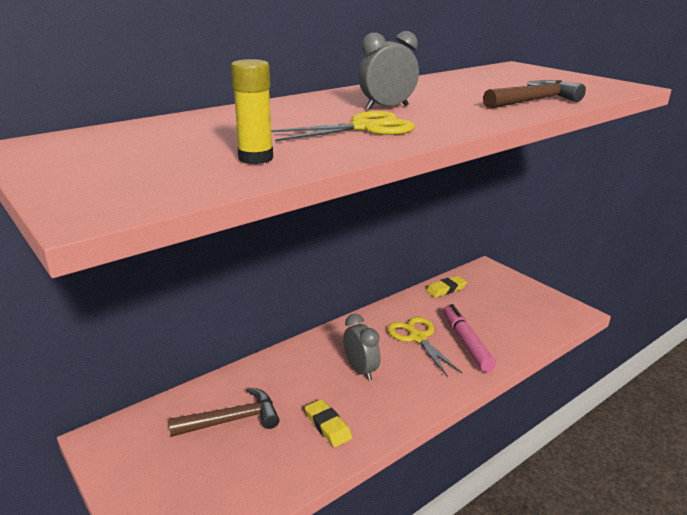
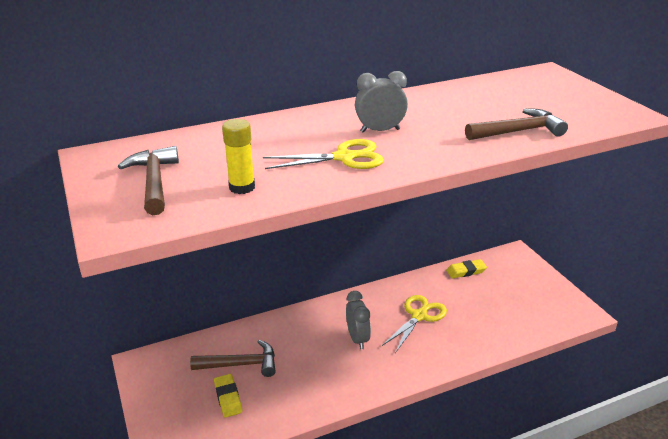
camera: 15 degrees right, 5 degrees up
yellow eraser [305,399,352,447] -> yellow eraser moved to [214,374,242,418]
yellow scissors [388,317,462,377] -> yellow scissors turned 45 degrees clockwise [382,295,447,353]
pink marker [443,304,496,372] -> none
none -> brown hammer [118,146,179,215]

